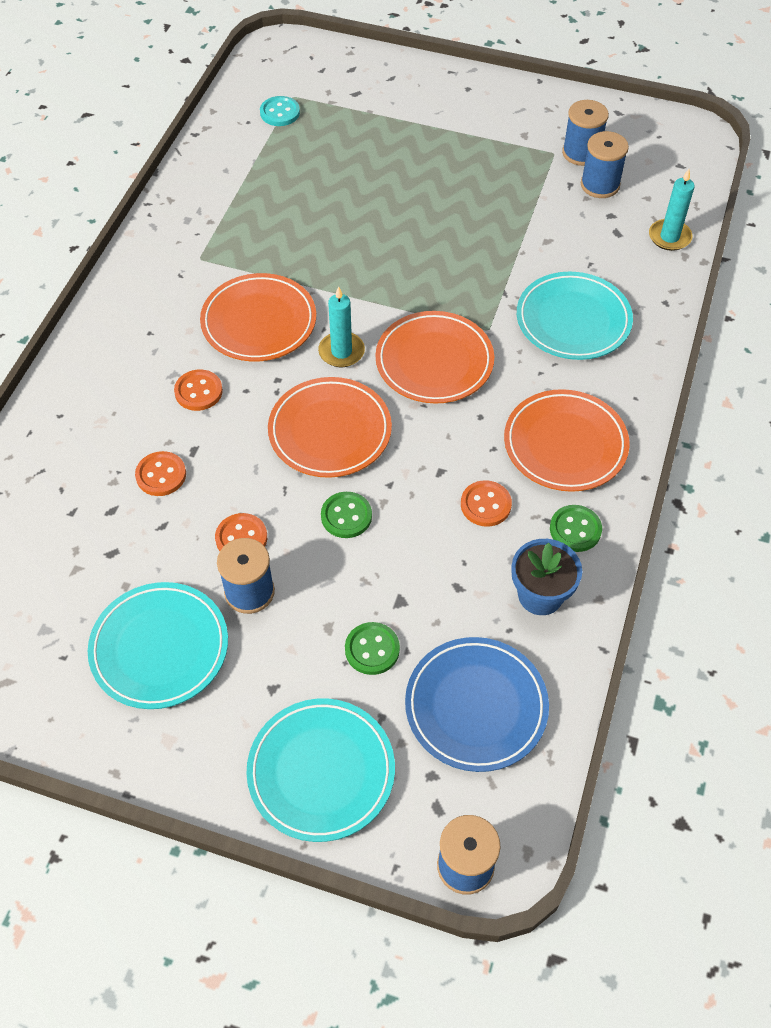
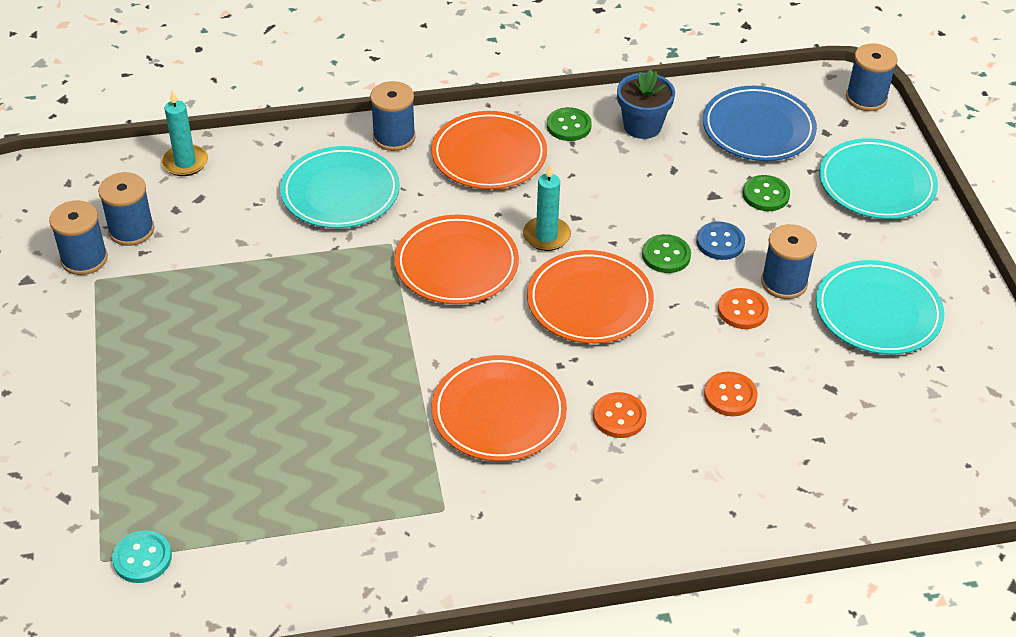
camera: 120 degrees left, 10 degrees down
turquoise candle [318,286,365,367] -> turquoise candle moved to [523,165,571,251]
orange button [461,480,512,527] -> none
none -> blue spool [370,81,416,151]
none -> blue button [696,222,745,260]

